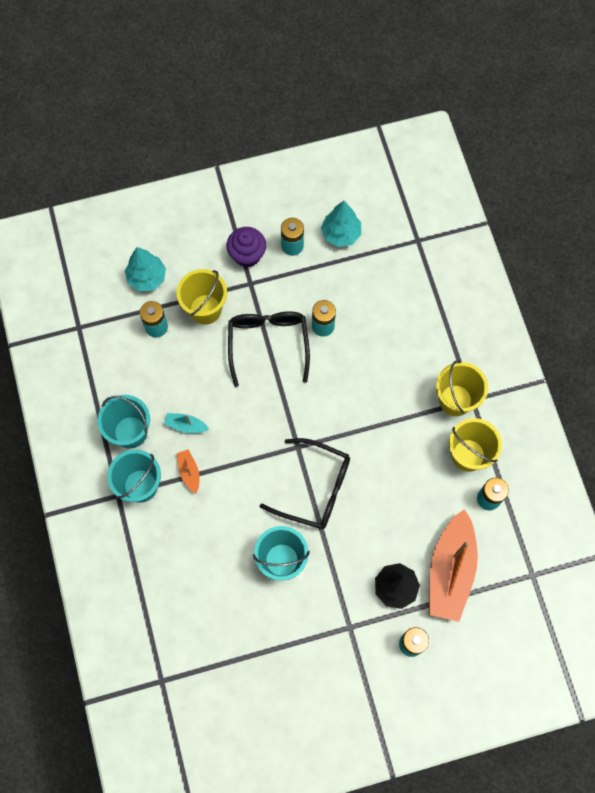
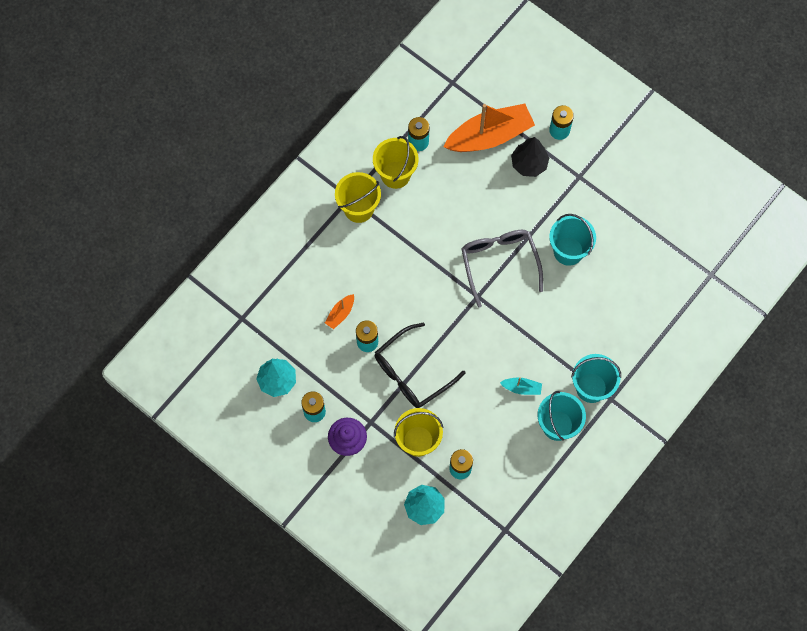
camera: 125 degrees left, 0 degrees up
turquoise boat [164,413,209,433] -> turquoise boat turned 60 degrees counterclockwise [500,377,542,395]
orange boat [177,449,200,493] -> orange boat moved to [325,294,354,329]
black glasses [260,438,350,529] -> grey glasses [462,230,543,308]

